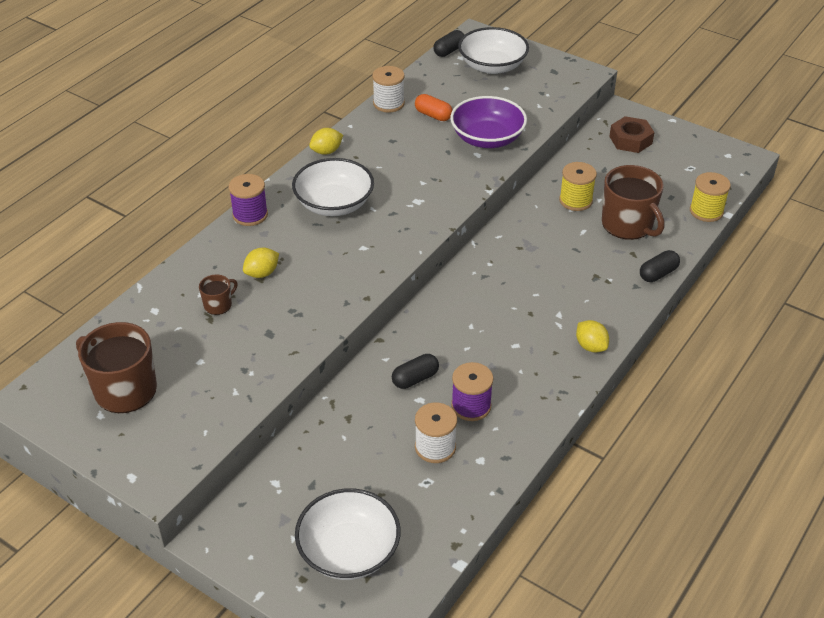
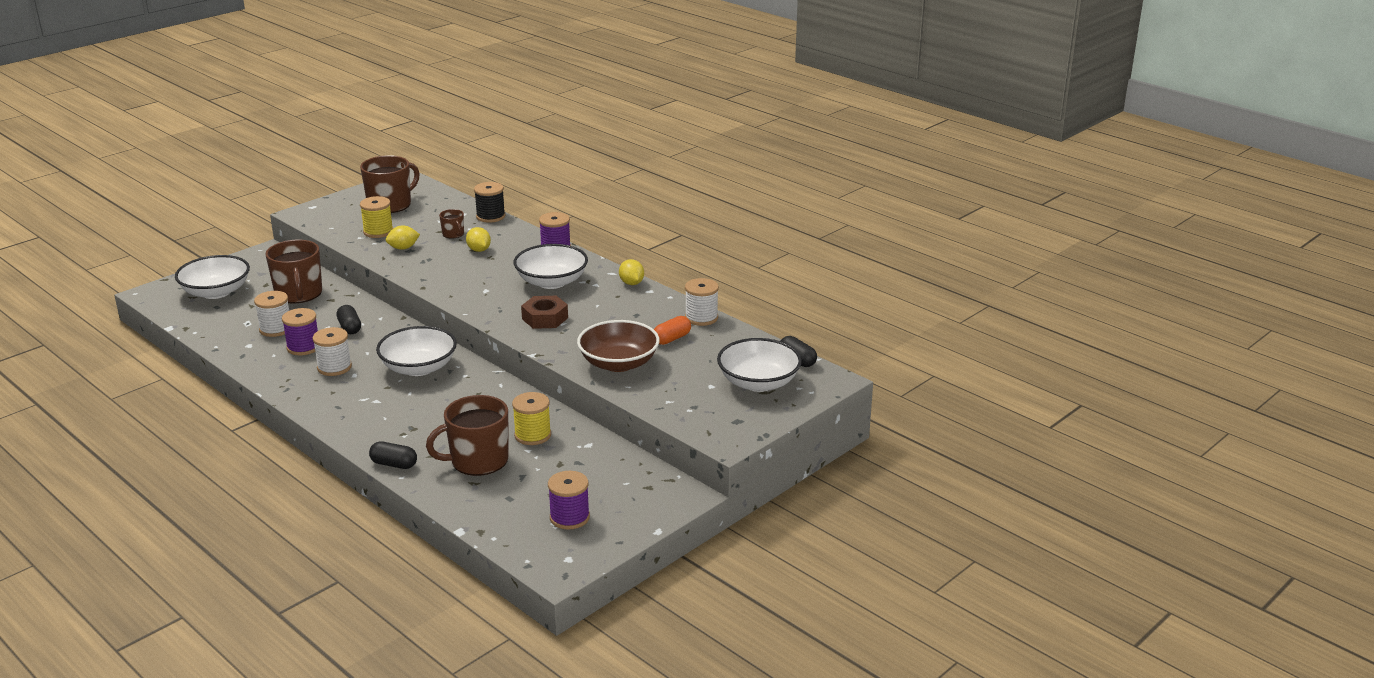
camera: 100 degrees right, 15 degrees down
purple bowl [450,96,527,148] -> brown bowl [577,320,660,372]
yellow lemon [576,320,609,352] -> yellow lemon moved to [386,225,420,250]
brown nut [609,116,654,153] -> brown nut moved to [521,296,568,329]
black capsule [640,250,680,282] -> black capsule turned 45 degrees counterclockwise [369,441,417,469]
yellow spool [690,172,731,222] -> yellow spool moved to [360,196,393,238]
none -> brown mug [266,240,322,304]
none -> white spool [313,327,352,376]
none -> white bowl [376,326,457,376]
none -> black spool [474,182,505,223]
none -> purple spool [548,471,590,530]

